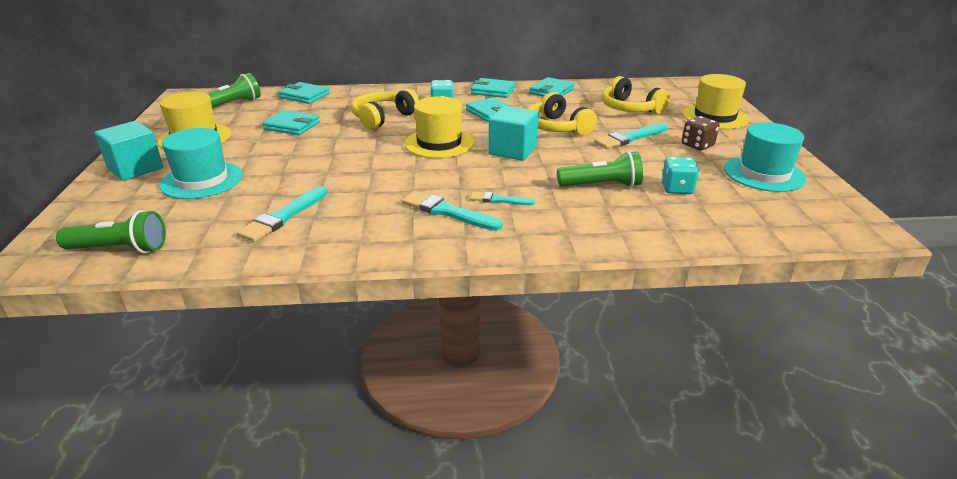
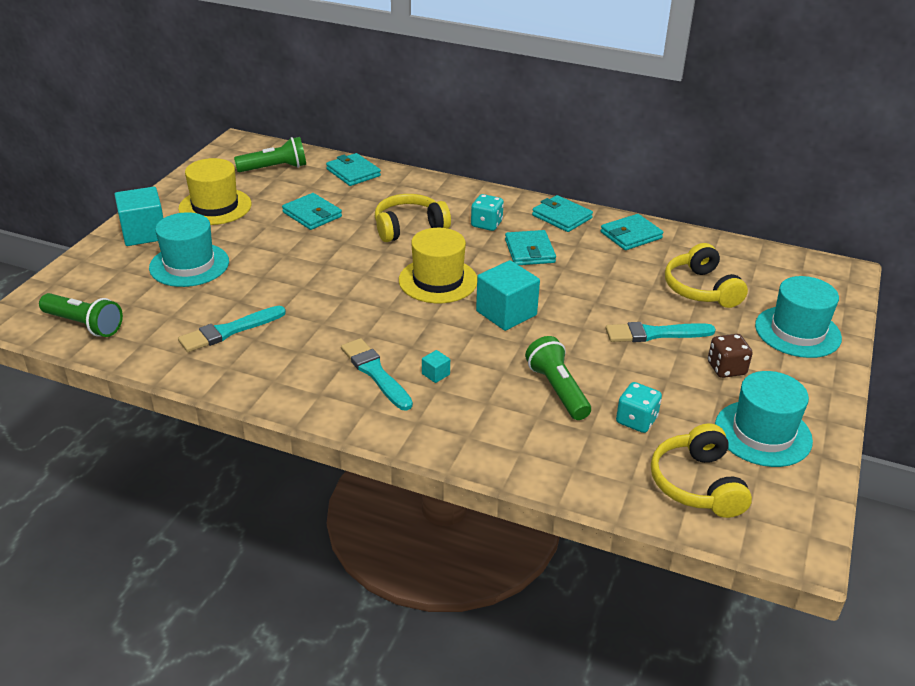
camera: 25 degrees right, 5 degrees up
turquoise brush [470,191,535,205] -> turquoise cube [422,350,450,383]
yellow headphones [529,92,597,136] -> yellow headphones moved to [651,423,752,518]
green flashlight [557,151,643,188] -> green flashlight turned 135 degrees counterclockwise [525,336,591,420]
yellow hat [682,74,749,129] -> turquoise hat [755,276,842,358]

